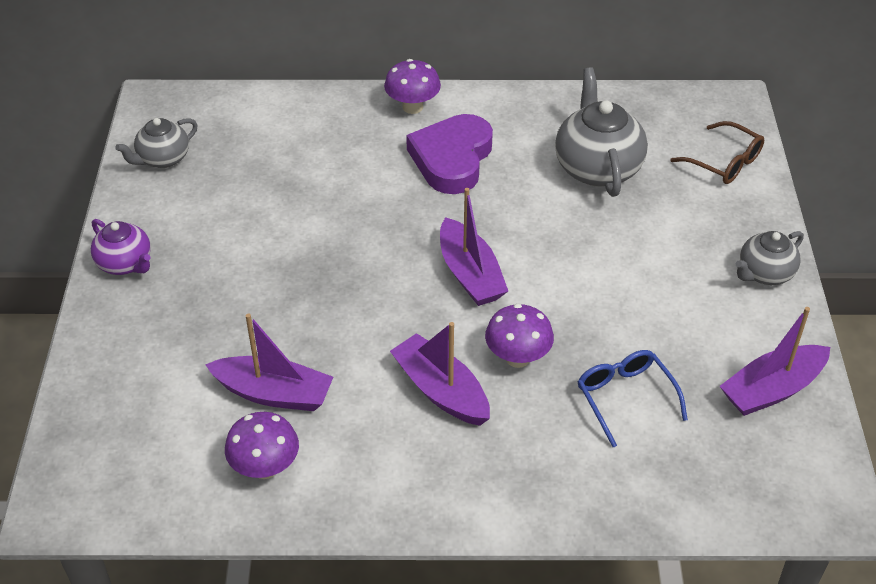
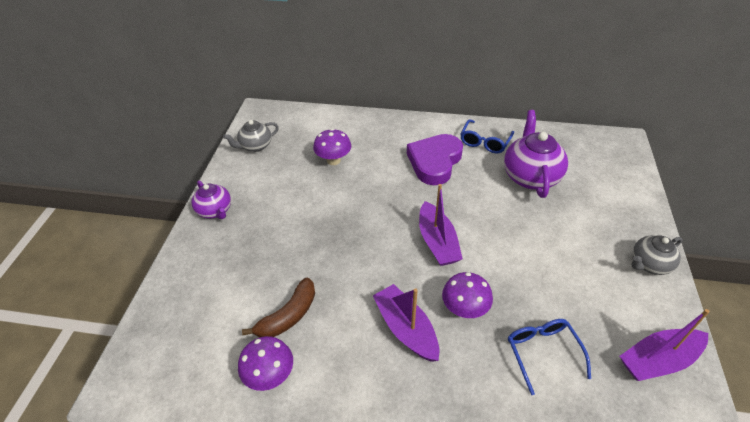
camera: 10 degrees right, 0 degrees up
purple boat [205,313,333,411] -> brown banana [242,278,315,337]
purple mushroom [384,59,441,114] -> purple mushroom moved to [313,129,351,165]
grey teapot [555,67,648,197] -> purple teapot [504,110,568,198]
brown glasses [670,121,764,184] -> none
none -> blue glasses [461,119,514,154]

